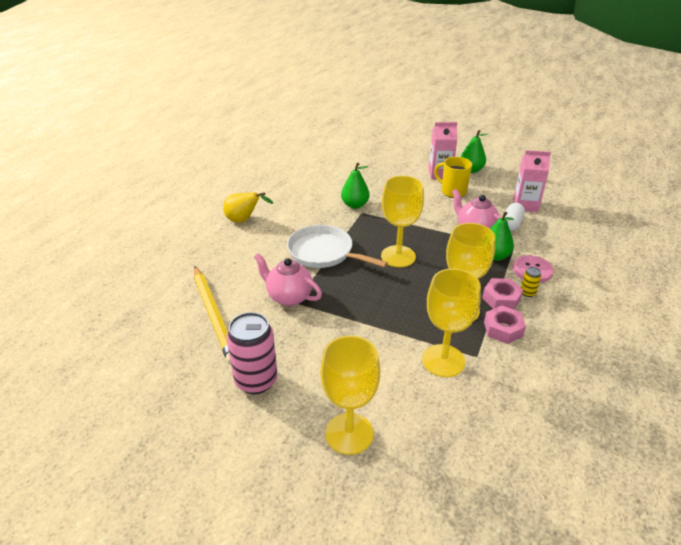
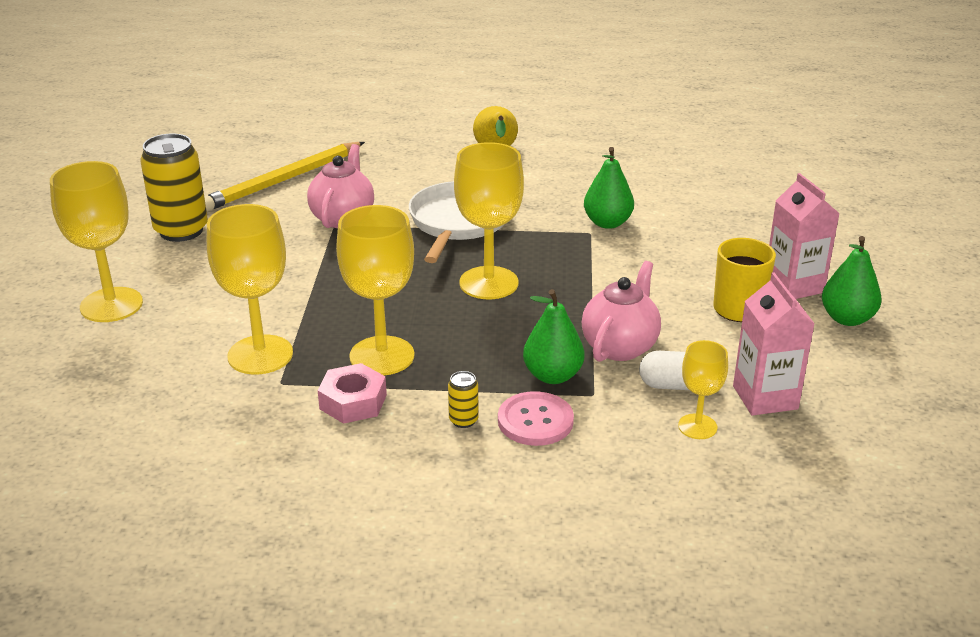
camera: 70 degrees right, 5 degrees down
pink can [226,312,277,394] -> yellow can [141,134,208,242]
pink nut [482,278,523,310] -> none
none -> yellow goblet [678,340,728,439]

